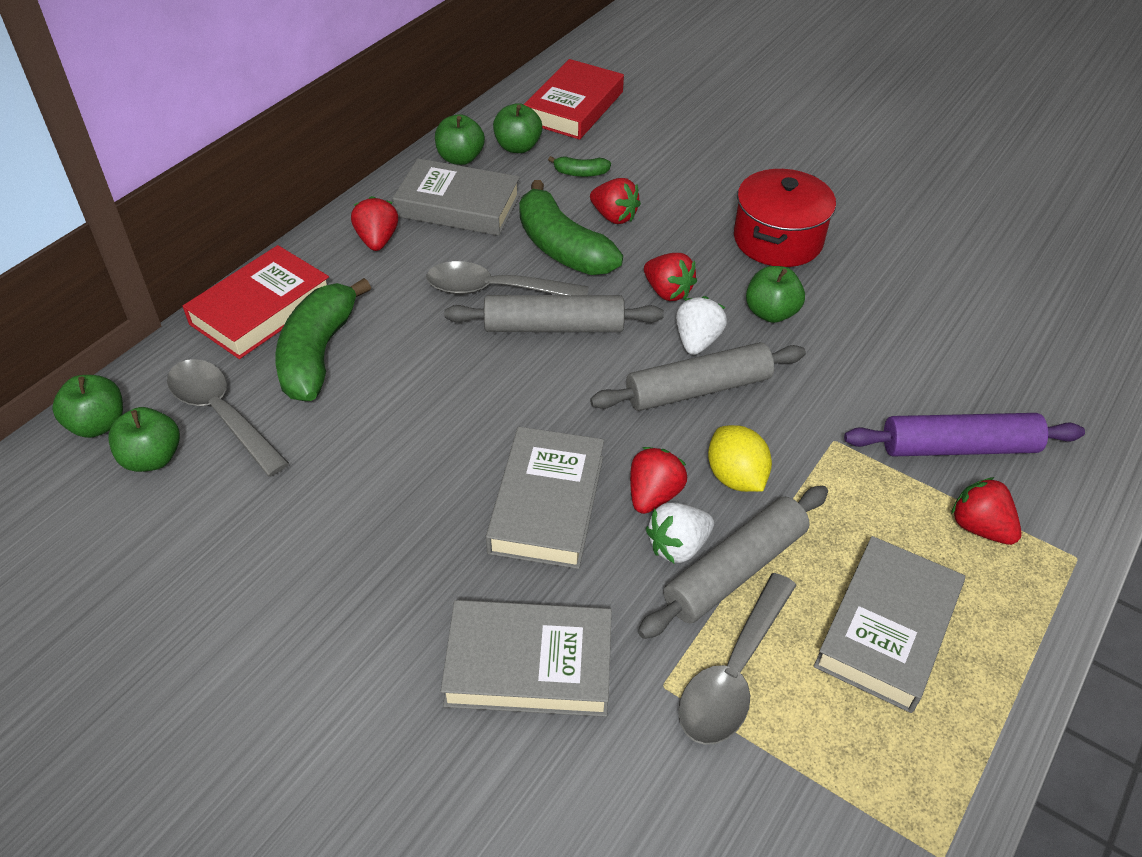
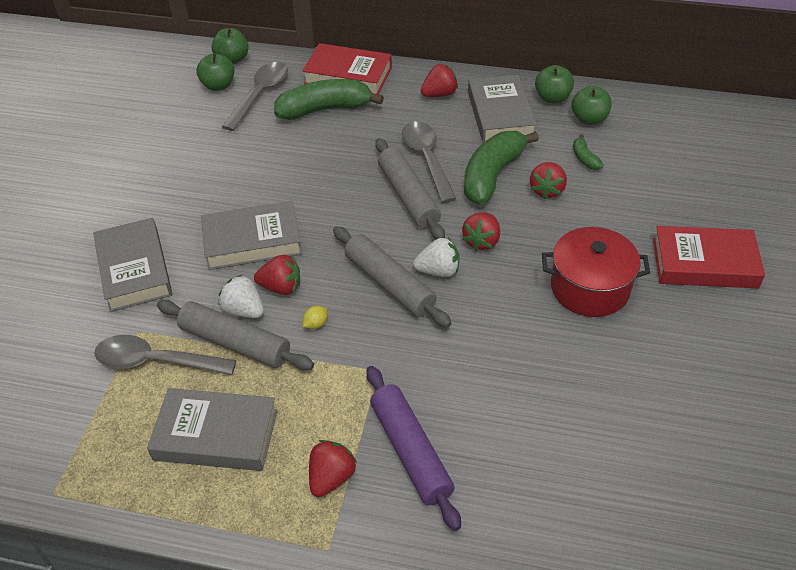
camera: 70 degrees right, 0 degrees up
red book [524,59,624,140] -> red book moved to [653,226,765,288]
yellow lemon [708,425,772,492] -> yellow lemon [303,306,328,329], size x0.51
green apple [746,266,805,323] -> none

